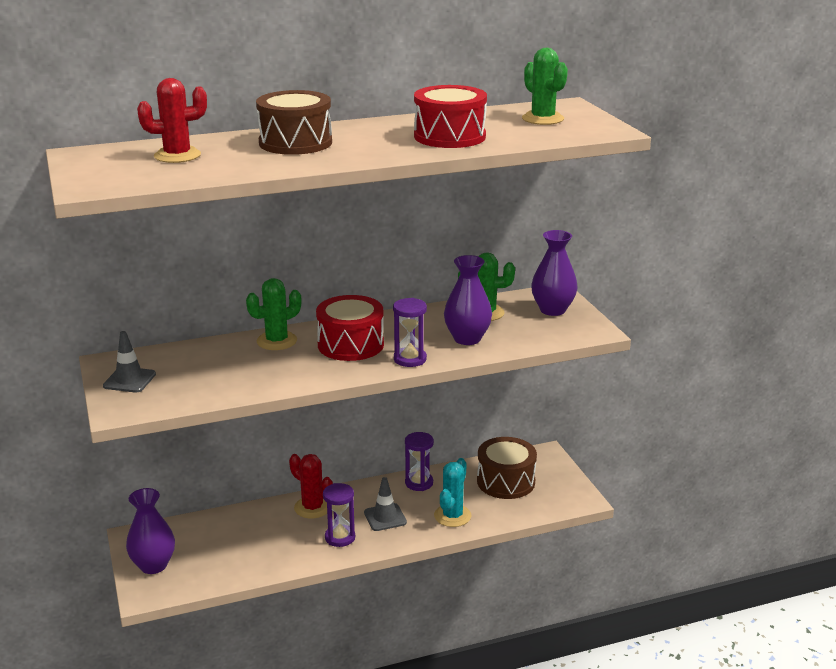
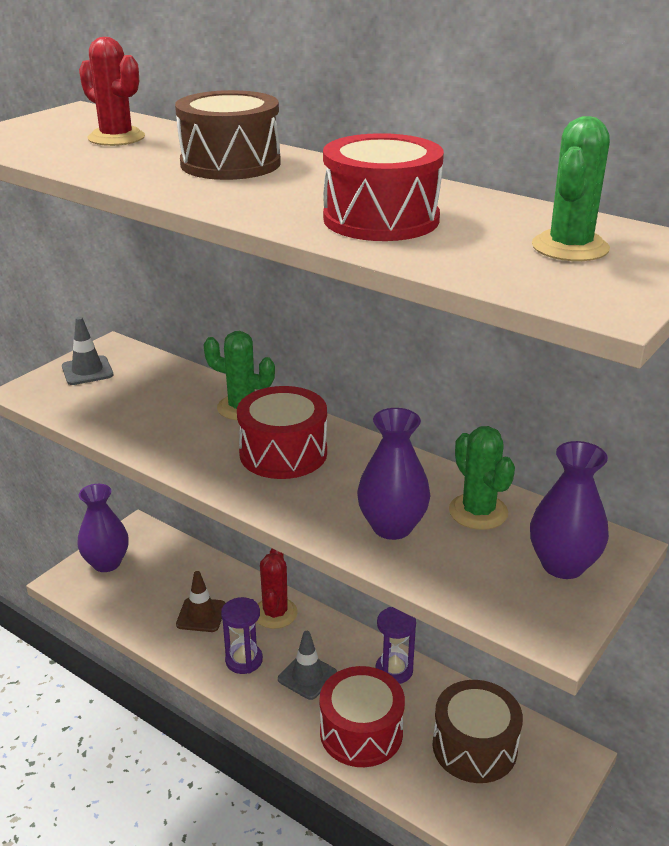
camera: 55 degrees right, 5 degrees up
purple hourglass [393,298,427,367] -> none
turquoise cactus [434,458,471,527] -> red drum [320,666,405,767]
none -> brown traffic cone [176,571,225,632]

